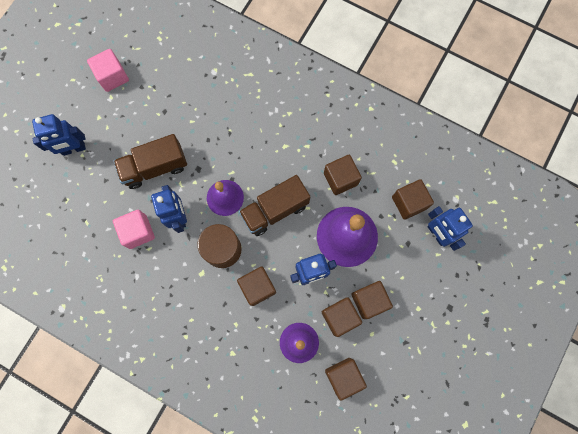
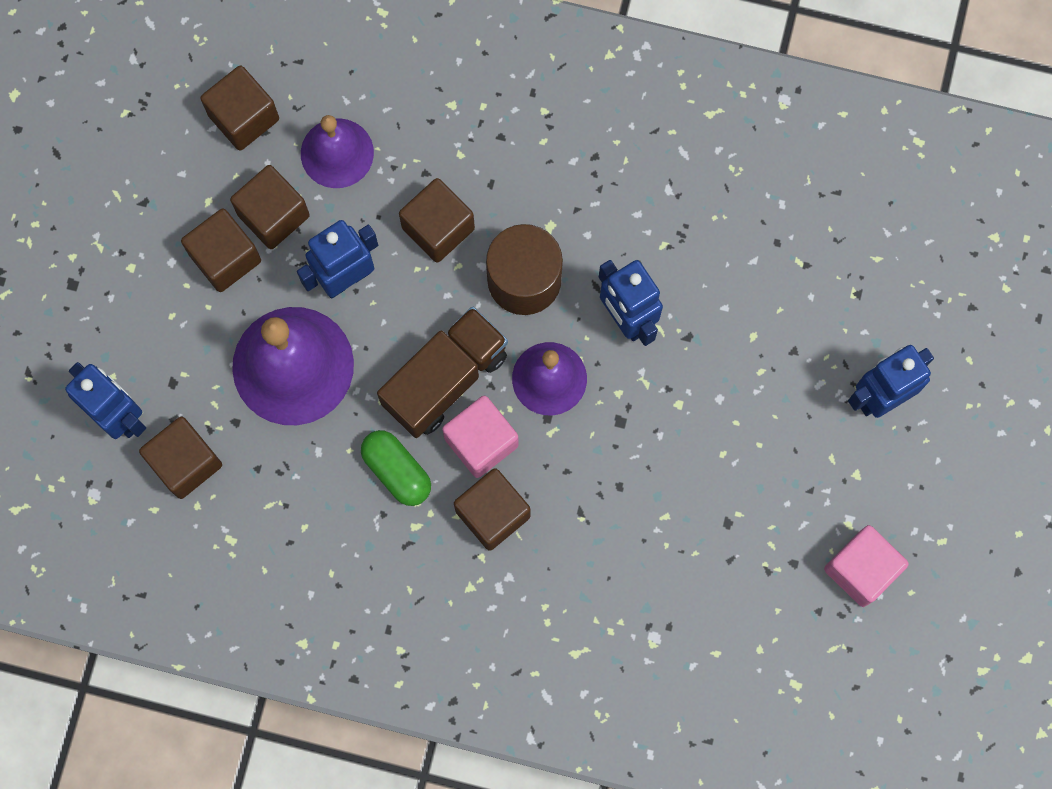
camera: 165 degrees right, 0 degrees up
pink cube [113,210,155,249] -> pink cube moved to [442,396,519,478]
brown truck [114,134,187,189] -> none
brown cube [324,155,362,195] -> brown cube moved to [454,468,530,551]
none -> green capsule [361,430,431,506]

